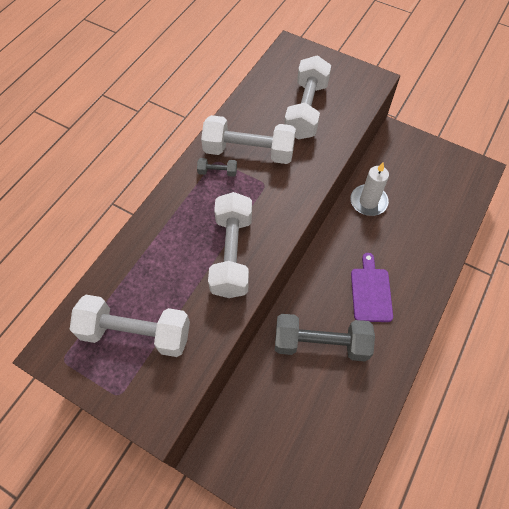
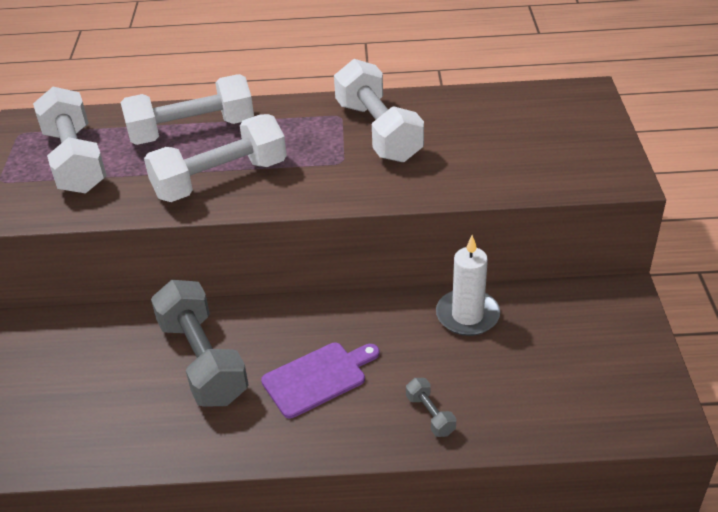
camera: 60 degrees right, 20 degrees down
grey dumbbell [197,158,237,177] -> grey dumbbell moved to [406,378,456,437]
white dumbbell [284,55,331,140] -> white dumbbell moved to [120,74,254,145]

